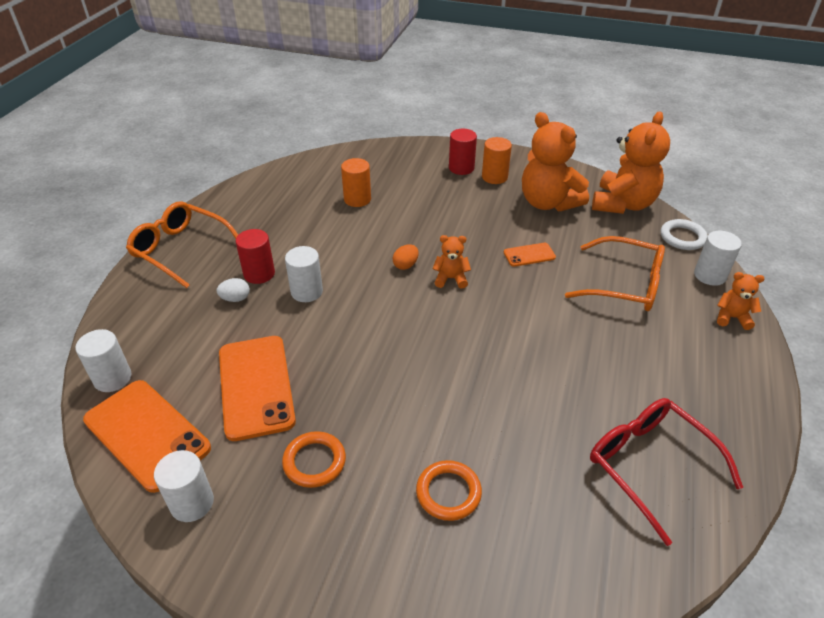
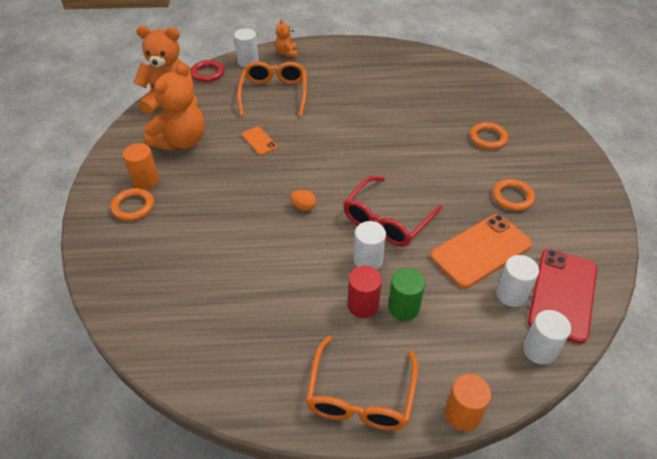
camera: 110 degrees left, 5 degrees up
orange phone [83,380,211,493] -> red phone [528,249,597,344]
white cylinder [154,450,214,522] -> white cylinder moved to [496,255,539,307]
white egg [217,278,250,302] -> green cylinder [388,268,425,321]
orange cylinder [341,158,371,207] -> orange cylinder moved to [445,374,491,431]
orange teddy bear [433,235,471,289] -> none
red cylinder [449,129,477,175] -> orange ring [111,188,154,221]
red glasses [590,398,743,546] -> red glasses moved to [343,176,442,247]
white ring [661,219,708,250] -> red ring [191,60,225,82]

